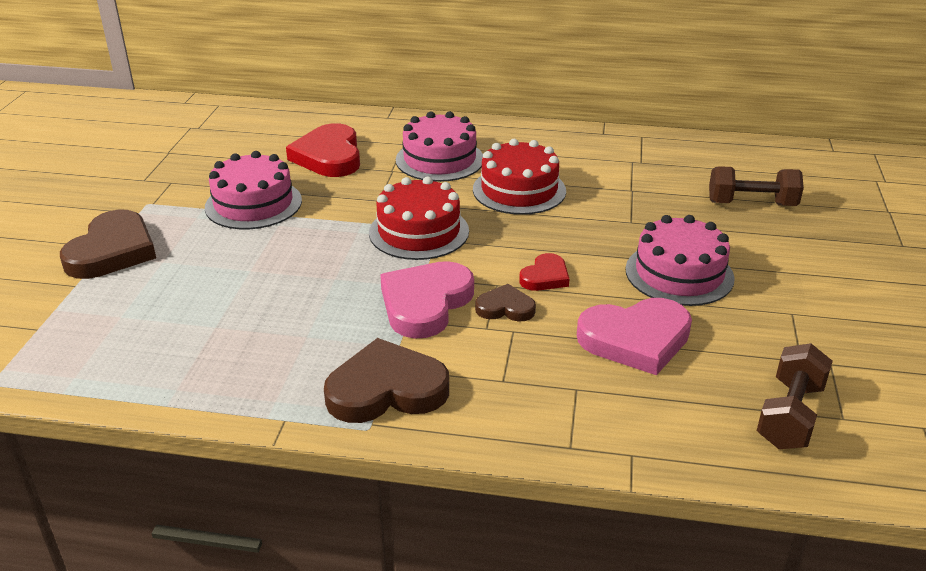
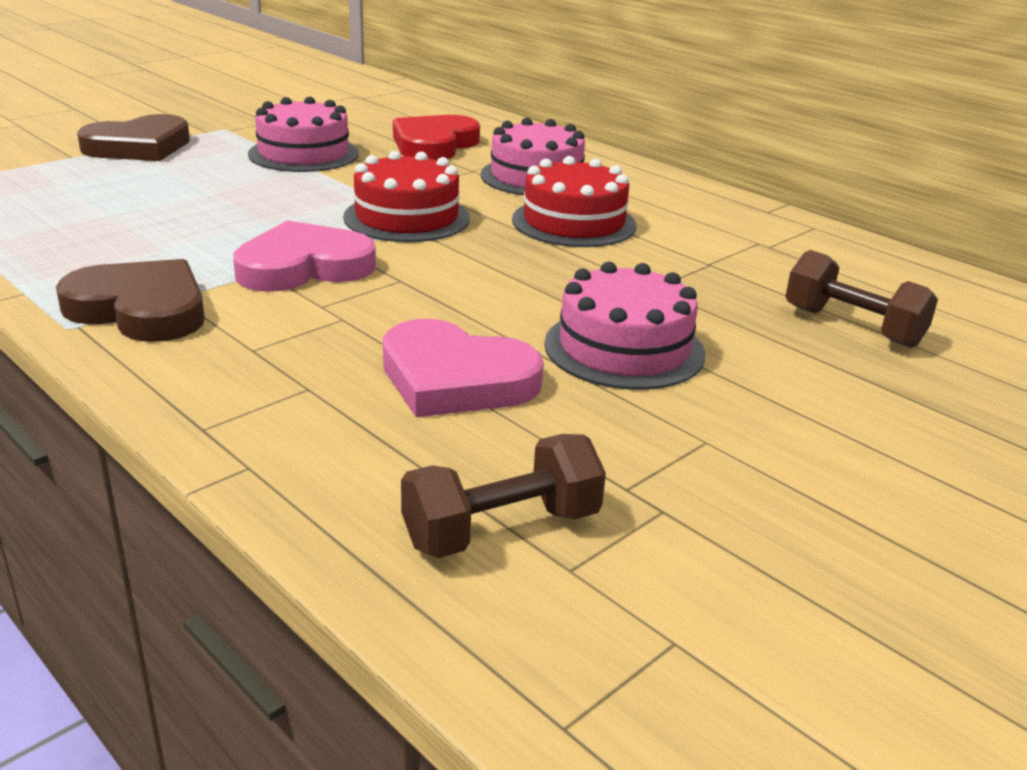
camera: 35 degrees right, 5 degrees down
brown heart [475,284,536,322] -> none
red heart [519,253,569,291] -> none

